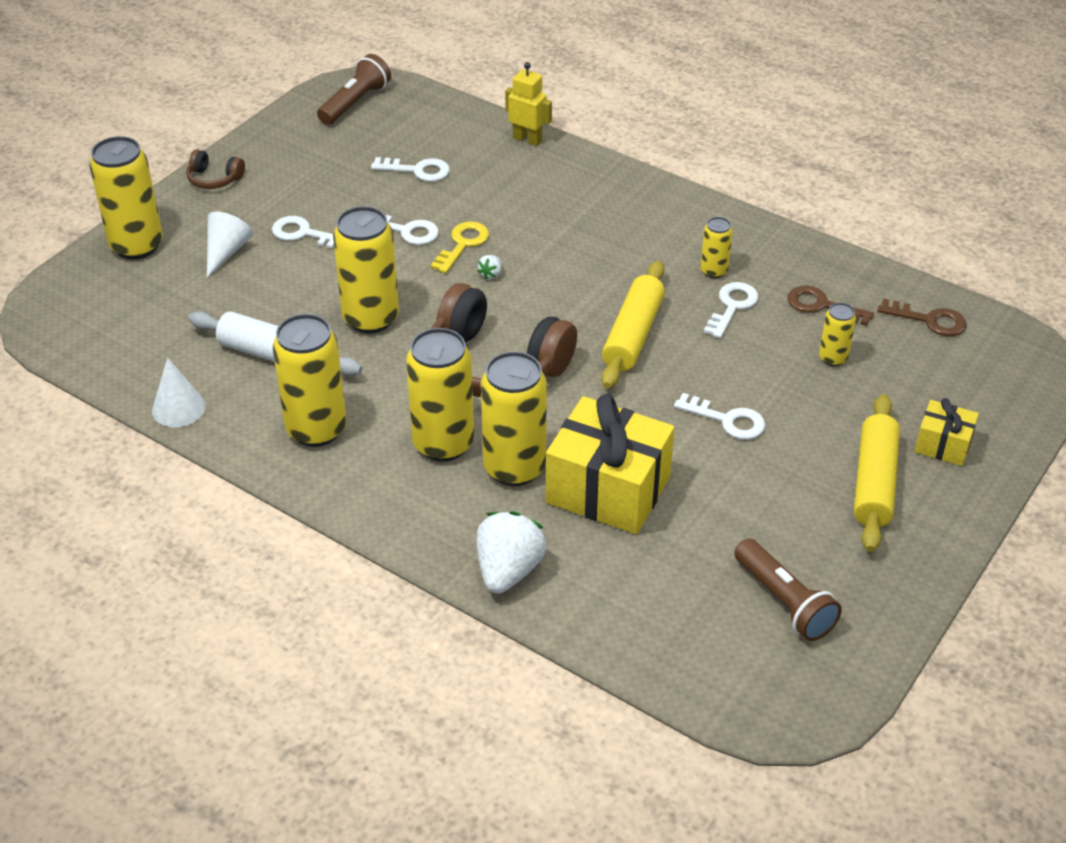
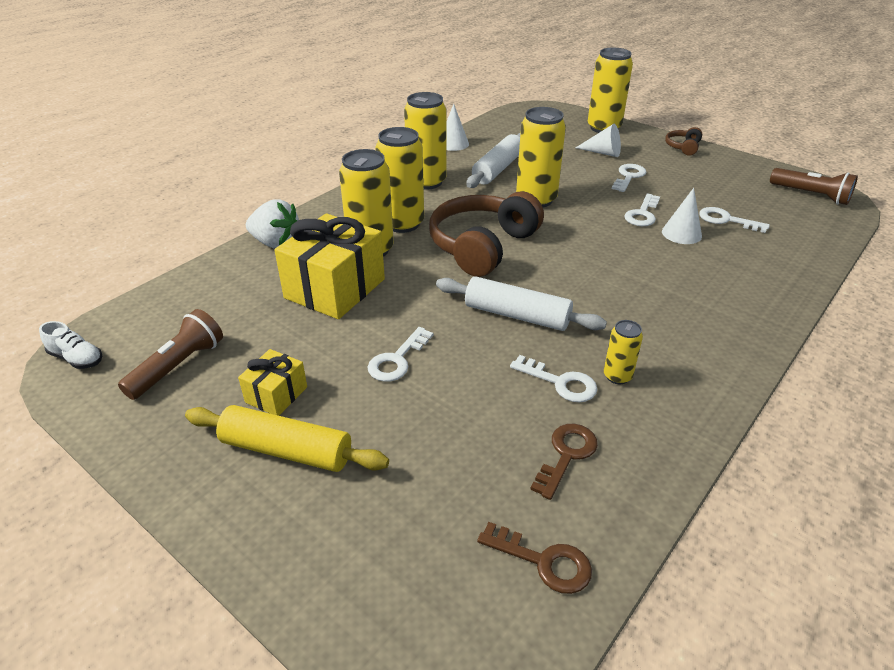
camera: 95 degrees right, 5 degrees down
white key [371,157,450,182] -> white key turned 105 degrees clockwise [699,207,770,233]
yellow key [431,221,489,273] -> none
white strawberry [477,255,502,280] -> none
yellow robot [505,62,552,146] -> none
yellow rolling pin [601,261,665,388] -> white rolling pin [436,276,607,331]
brown flashlight [734,539,842,641] -> brown flashlight turned 150 degrees clockwise [118,309,223,400]
yellow can [819,303,856,366] -> none
brown key [877,298,966,336] -> brown key turned 90 degrees counterclockwise [477,522,592,594]
yellow gift [914,398,979,466] -> yellow gift moved to [238,349,307,416]
none -> white shoe [39,321,102,369]
none -> white cone [662,188,702,244]

